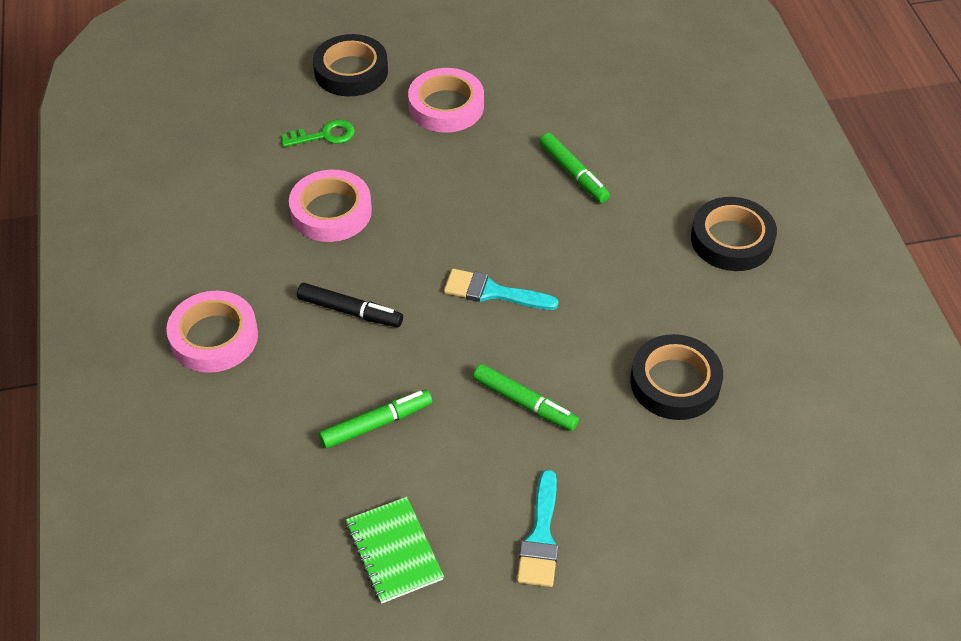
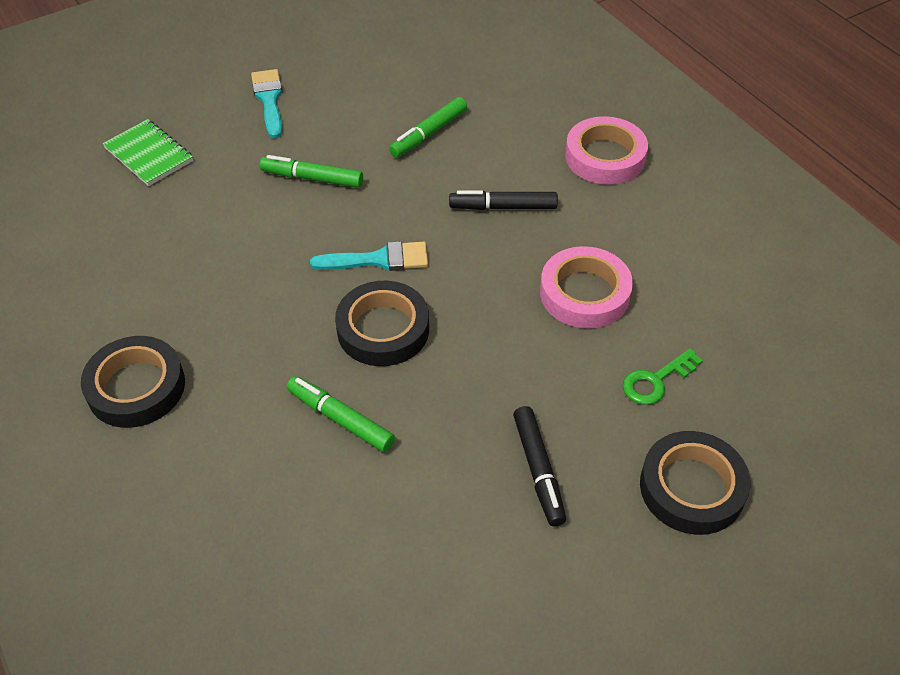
camera: 160 degrees right, 0 degrees up
green notebook [346,497,444,604] -> green notebook moved to [103,119,193,186]
pink tape [408,68,484,133] -> black marker [513,406,566,526]
black tape [630,334,723,420] -> black tape moved to [335,281,429,366]

